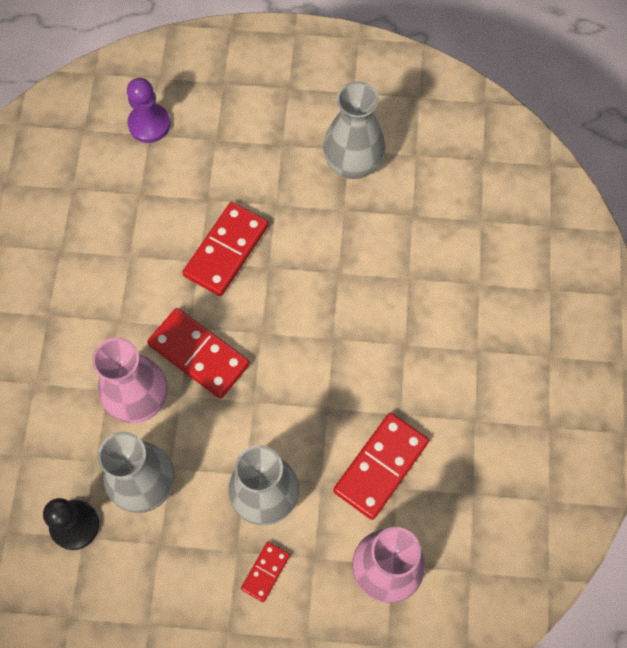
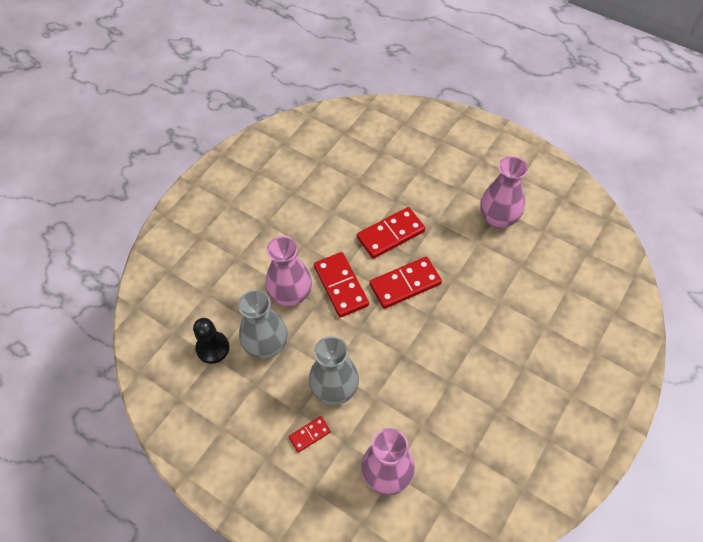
camera: 30 degrees right, 10 degrees down
purple pawn [127,78,171,143] -> none
grey vase [323,81,385,179] -> pink vase [480,156,528,229]
red domino [333,413,429,520] -> red domino moved to [370,257,442,309]

